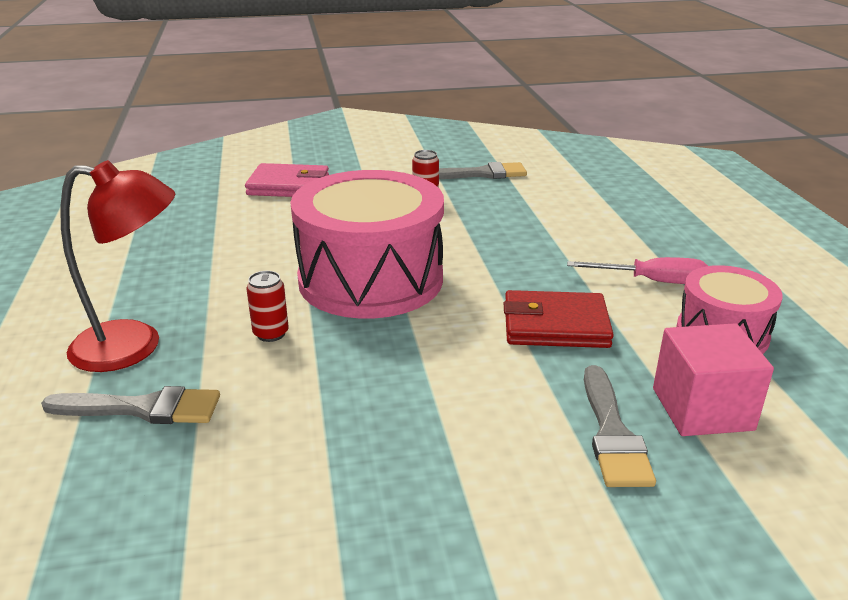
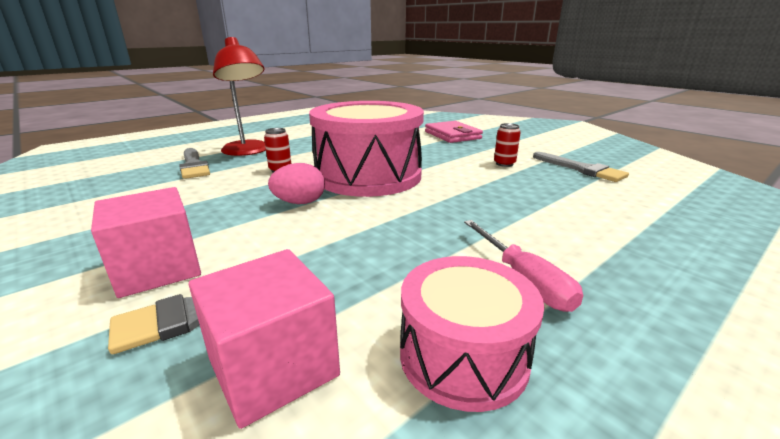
camera: 60 degrees right, 5 degrees down
red wallet [504,290,614,348] -> none
none -> pink cube [91,187,201,298]
none -> pink egg [268,163,325,204]

